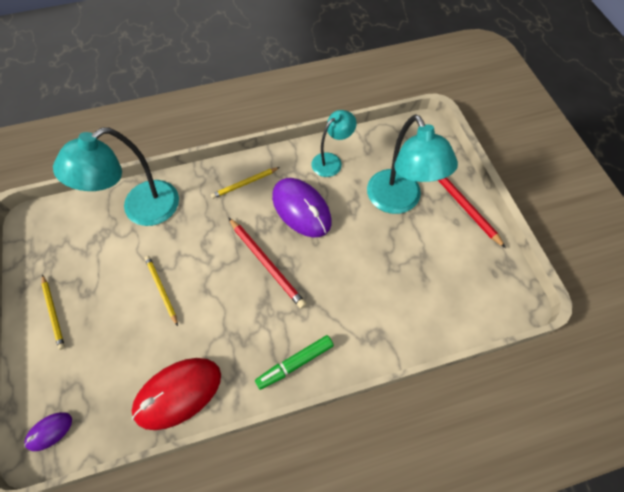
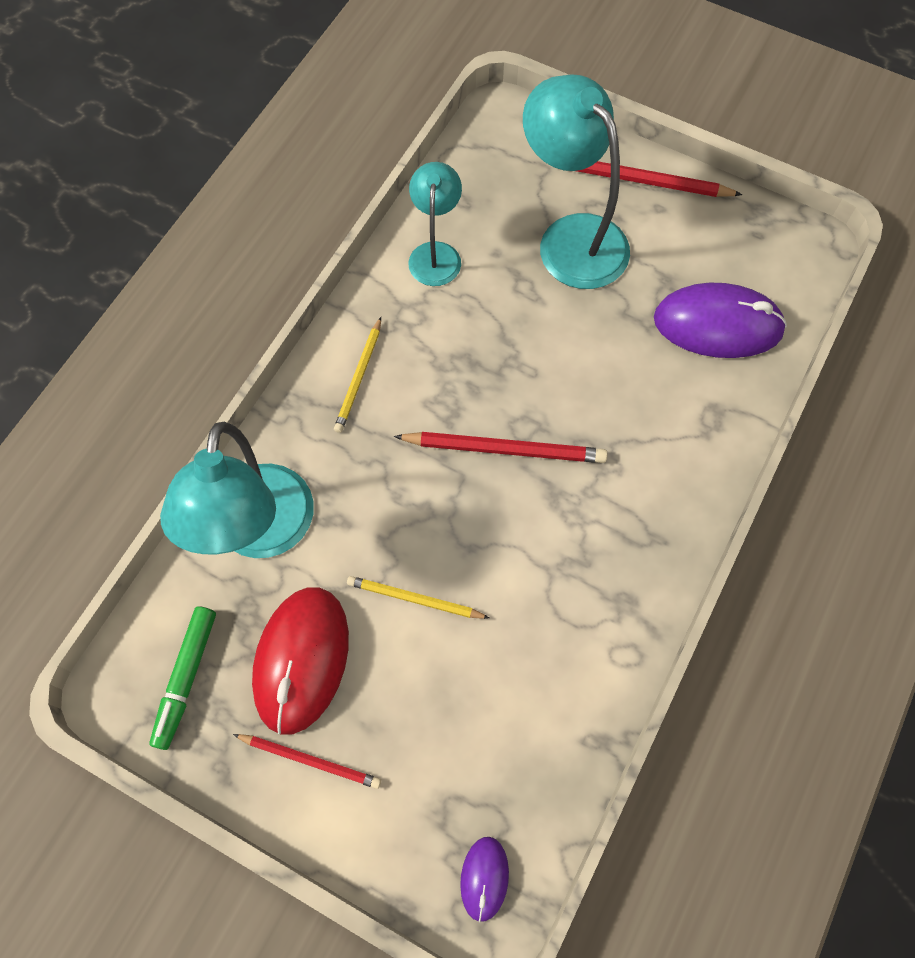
camera: 45 degrees left, 5 degrees up
yellow pencil [41,275,65,350] -> red pencil [233,734,381,789]
red mouse [132,358,221,430] -> red mouse moved to [252,587,349,734]
green marker [255,335,334,390] -> green marker moved to [149,606,216,750]
purple mouse [272,178,332,238] -> purple mouse moved to [654,283,787,358]
turquoise lamp [367,114,458,214] -> turquoise lamp turned 150 degrees counterclockwise [523,75,630,289]

